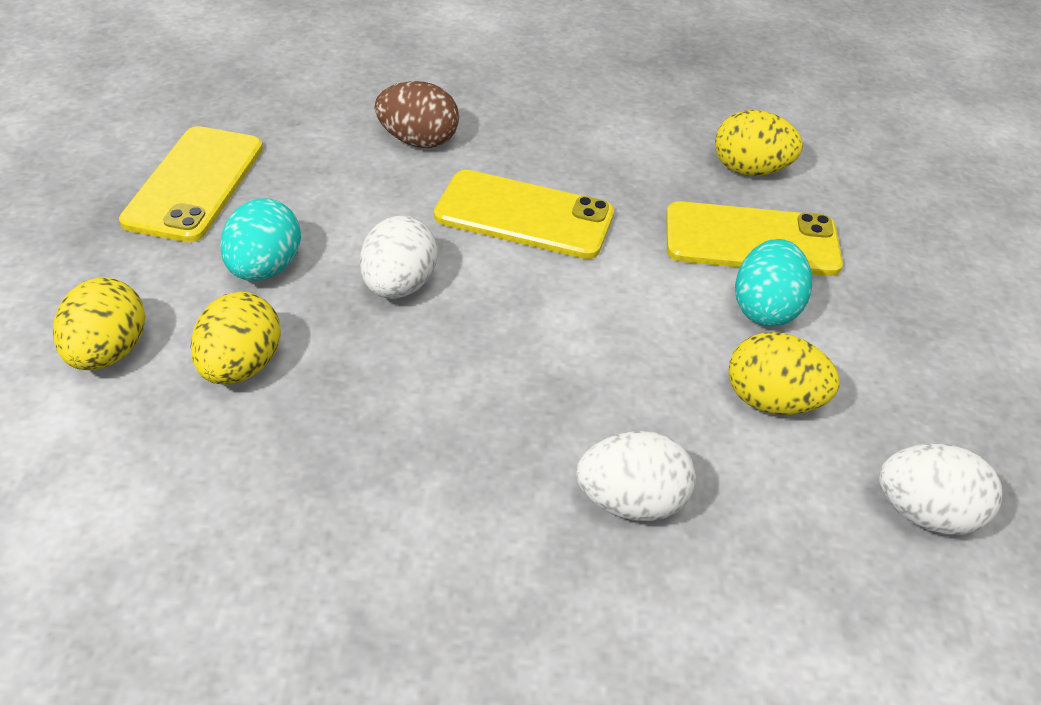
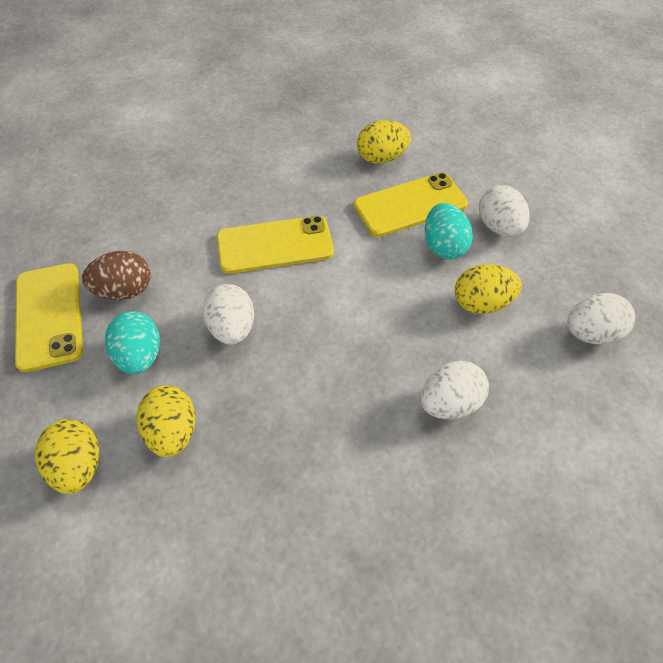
camera: 25 degrees left, 10 degrees up
brown egg [375,81,459,148] -> brown egg moved to [82,251,150,300]
none -> white egg [479,185,530,237]

